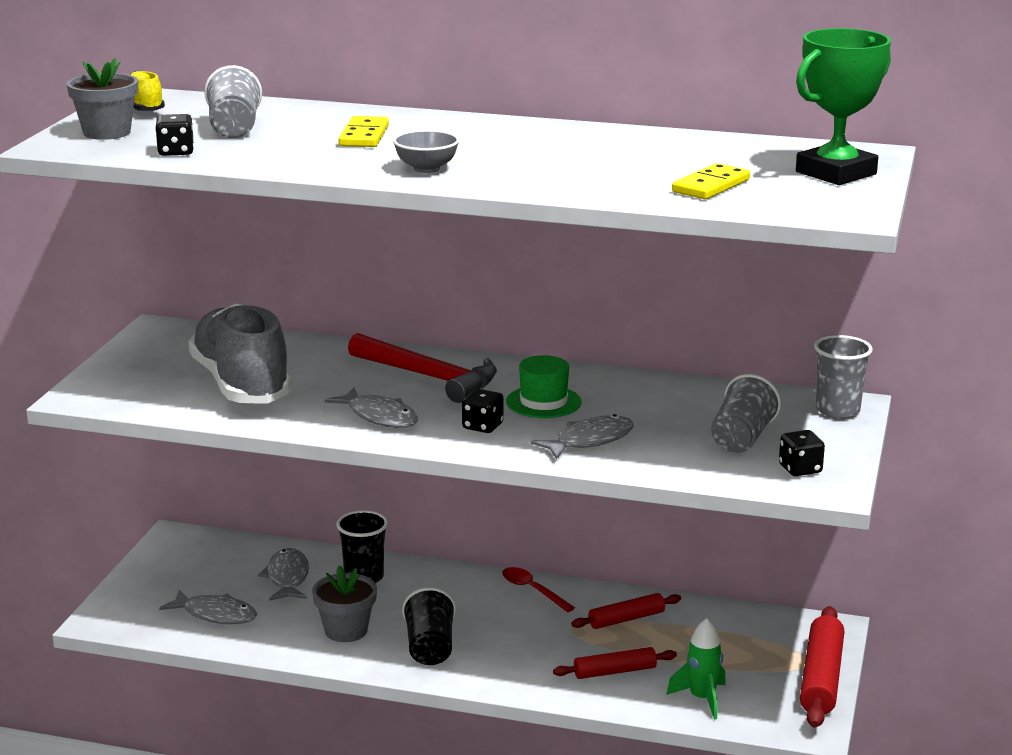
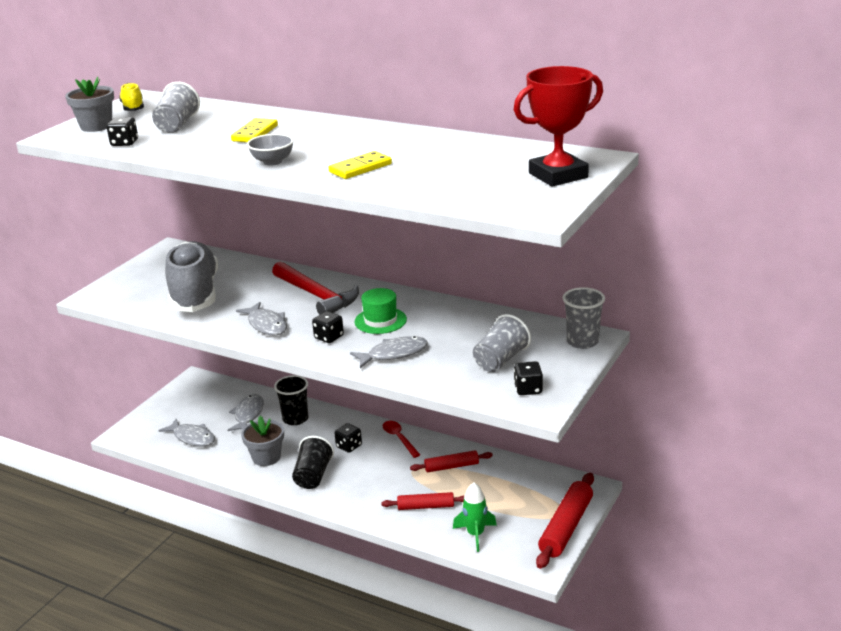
camera: 15 degrees right, 5 degrees up
yellow domino [672,163,750,199] -> yellow domino moved to [329,151,392,179]
green trophy [796,28,891,185] -> red trophy [514,66,603,187]
none -> black dice [335,423,362,453]

